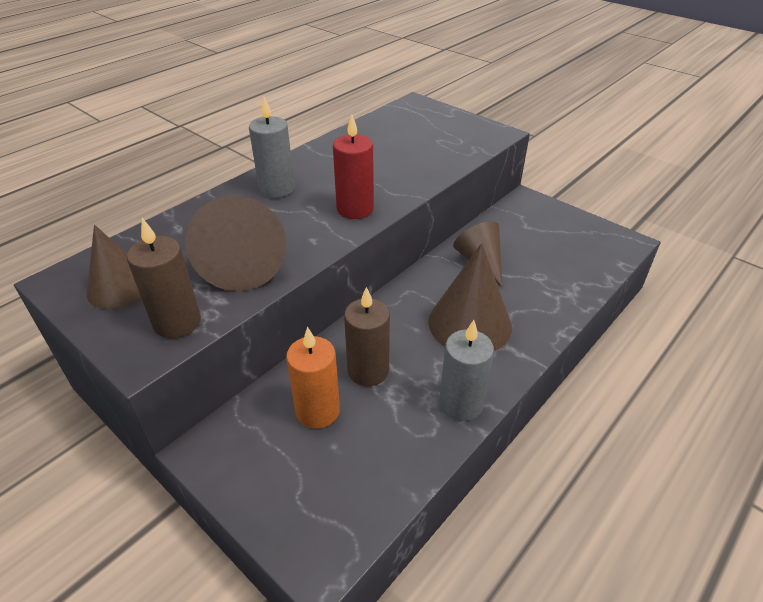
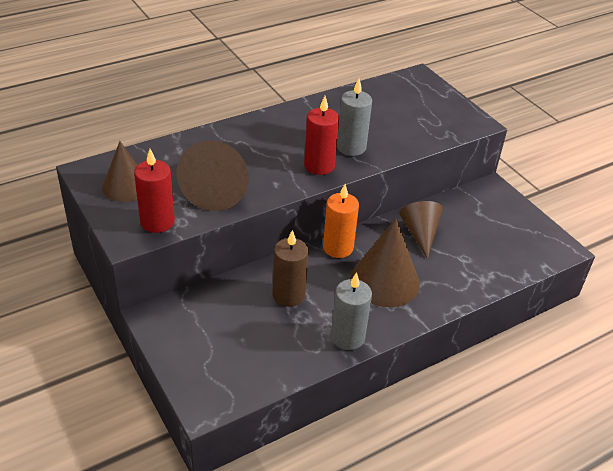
camera: 15 degrees right, 0 degrees up
brown candle [127,218,201,338] -> red candle [134,149,175,233]
grey candle [249,97,295,198] -> grey candle moved to [337,79,372,156]
orange candle [286,327,340,429] -> orange candle moved to [323,184,359,258]

